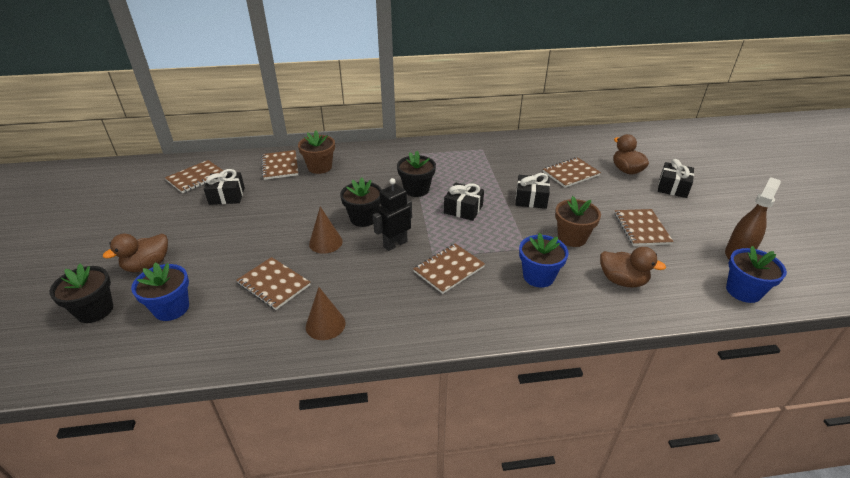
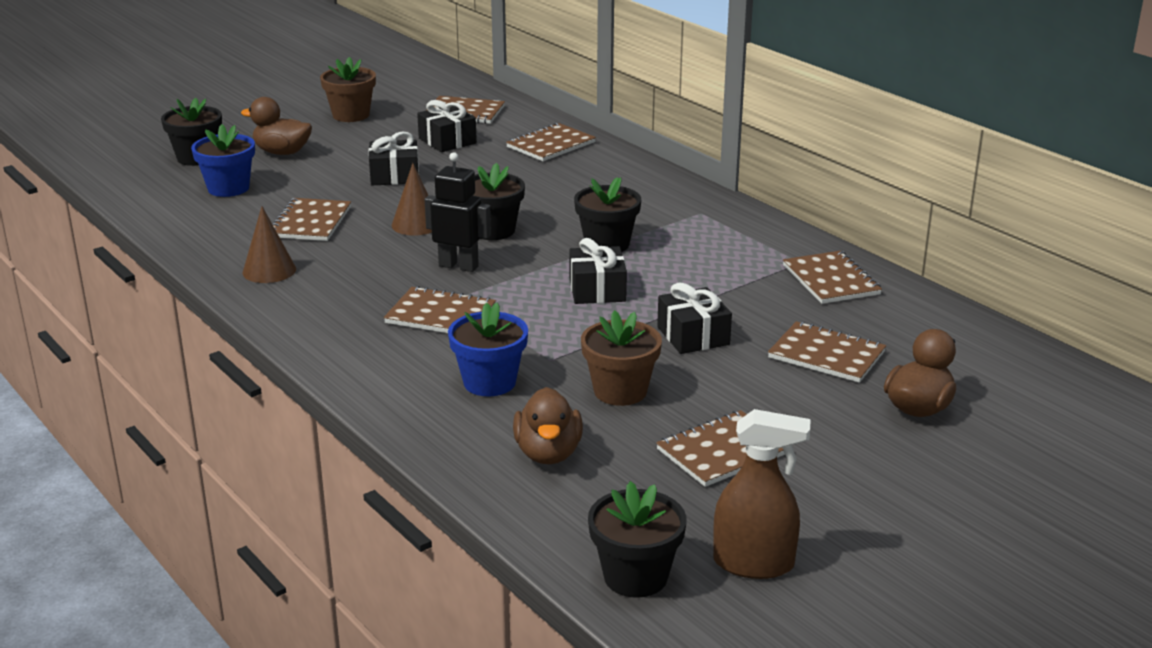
camera: 60 degrees right, 10 degrees down
brown flower pot [298,130,335,174] -> brown flower pot moved to [320,57,376,122]
black gift [658,159,694,198] -> black gift moved to [369,131,419,185]
blue flower pot [726,246,787,303] -> black flower pot [588,481,687,598]
none -> brown notebook [783,251,882,304]

